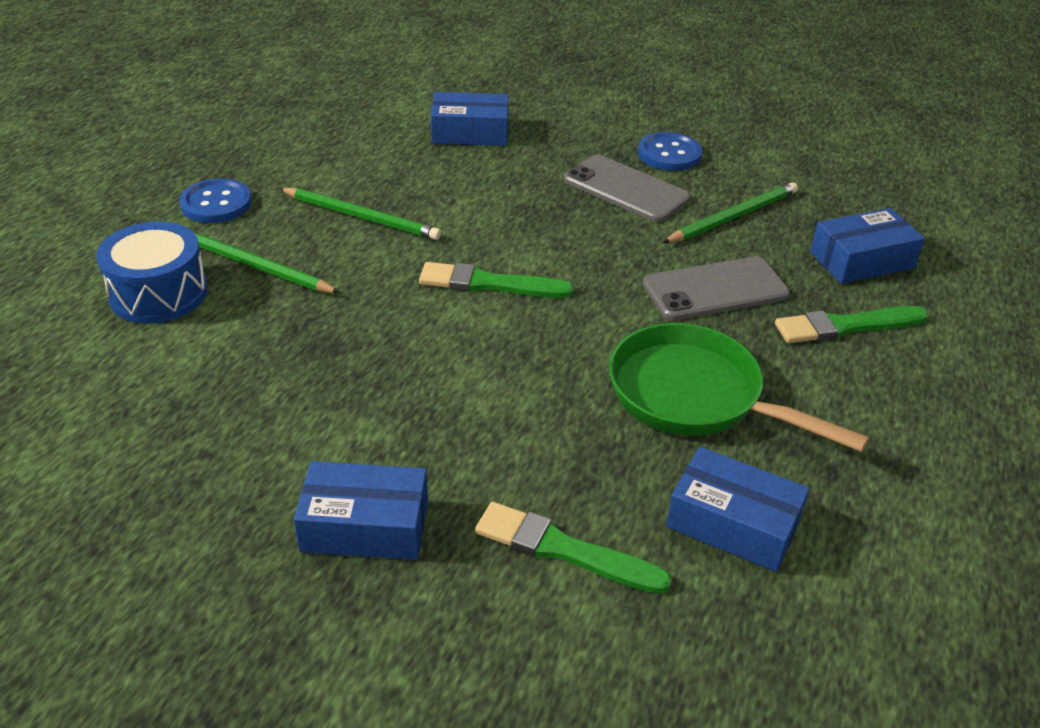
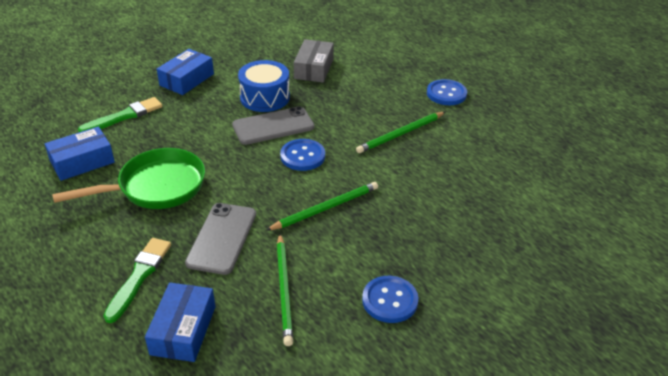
camera: 120 degrees right, 0 degrees up
blue drum [96,221,208,324] -> blue drum moved to [238,60,290,112]
green pencil [194,232,340,293] -> green pencil moved to [266,182,378,231]
green brush [419,262,574,298] -> blue button [280,139,325,171]
blue box [431,92,509,146] -> none
grey phone [564,155,690,222] -> grey phone moved to [232,106,314,145]
none -> grey box [294,39,334,83]

